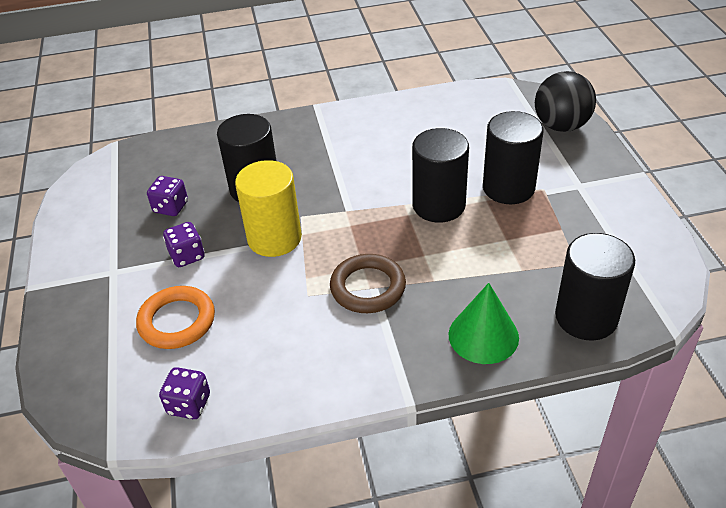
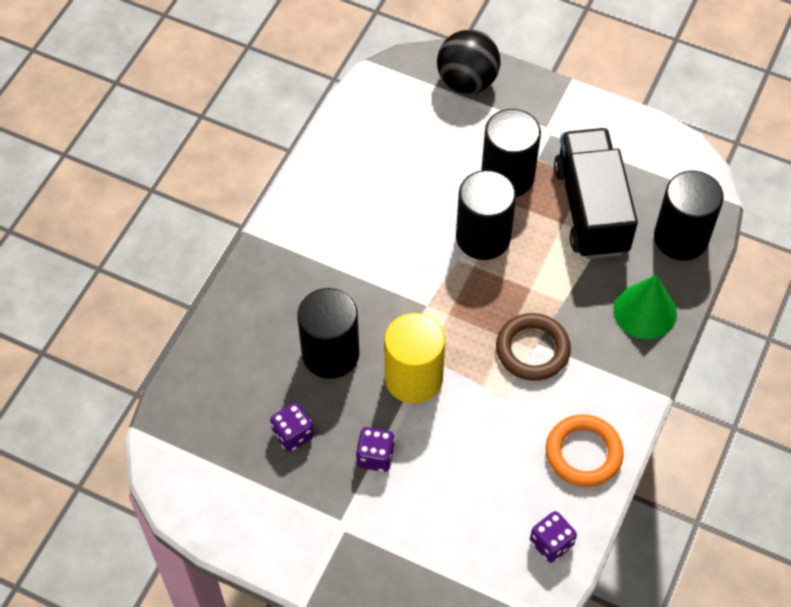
camera: 55 degrees left, 15 degrees up
orange ring [136,286,215,349] -> orange ring moved to [546,414,624,487]
none -> black truck [554,128,638,259]

